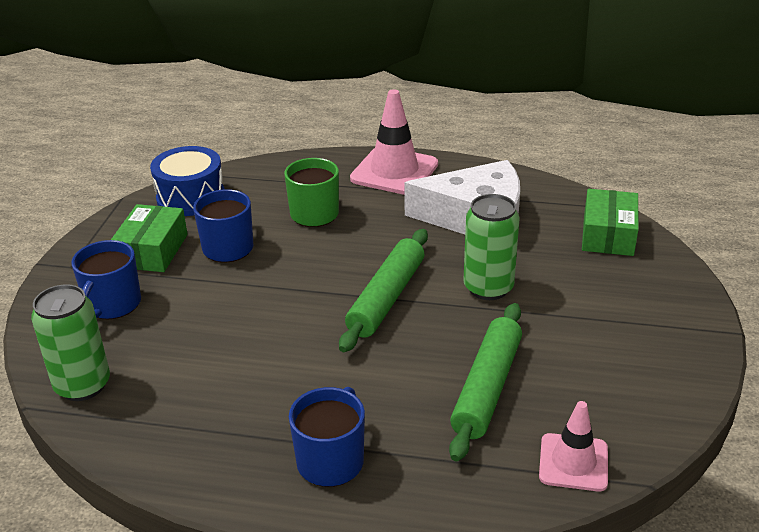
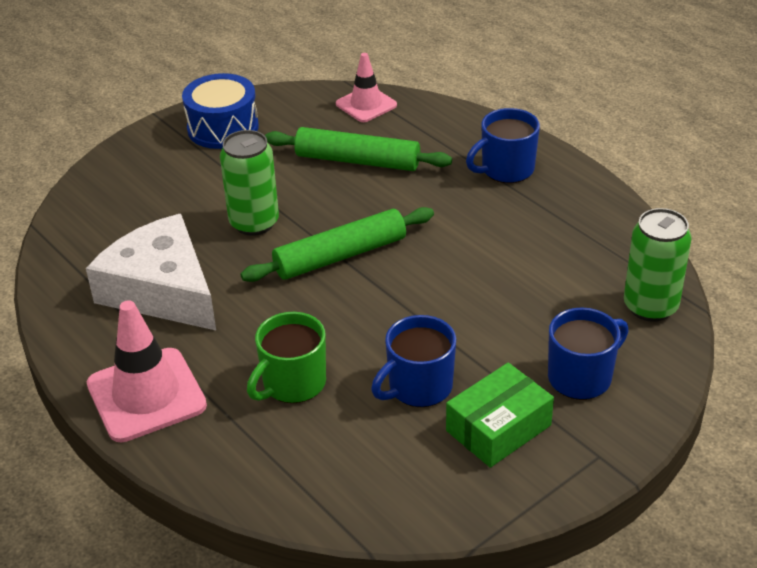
camera: 140 degrees left, 5 degrees up
blue drum [150,146,224,216] -> blue drum moved to [182,73,259,149]
green rolling pin [449,303,522,461] -> green rolling pin turned 45 degrees clockwise [265,127,452,171]
green box [582,189,639,256] -> none

